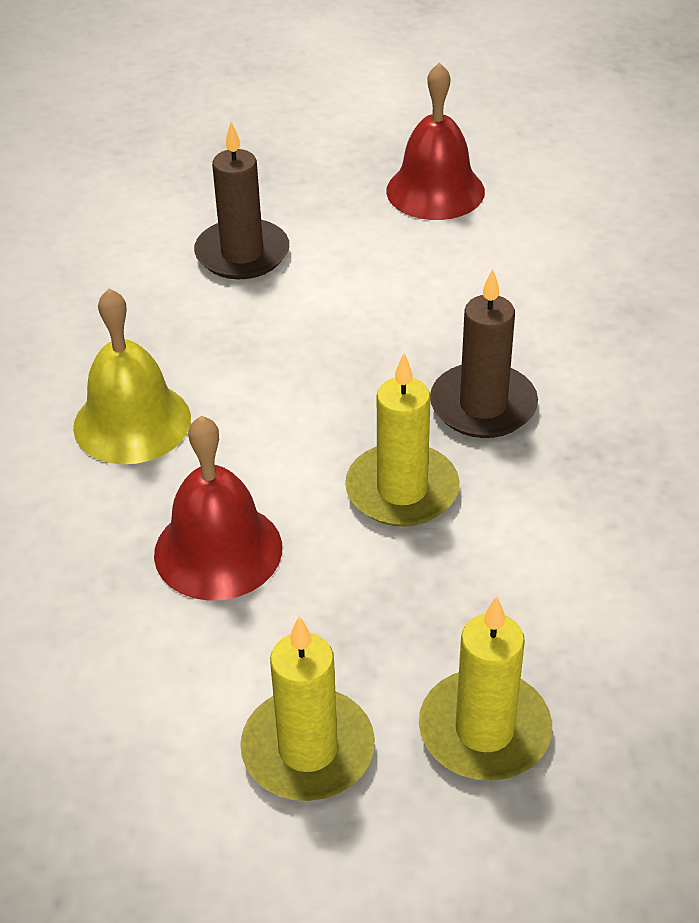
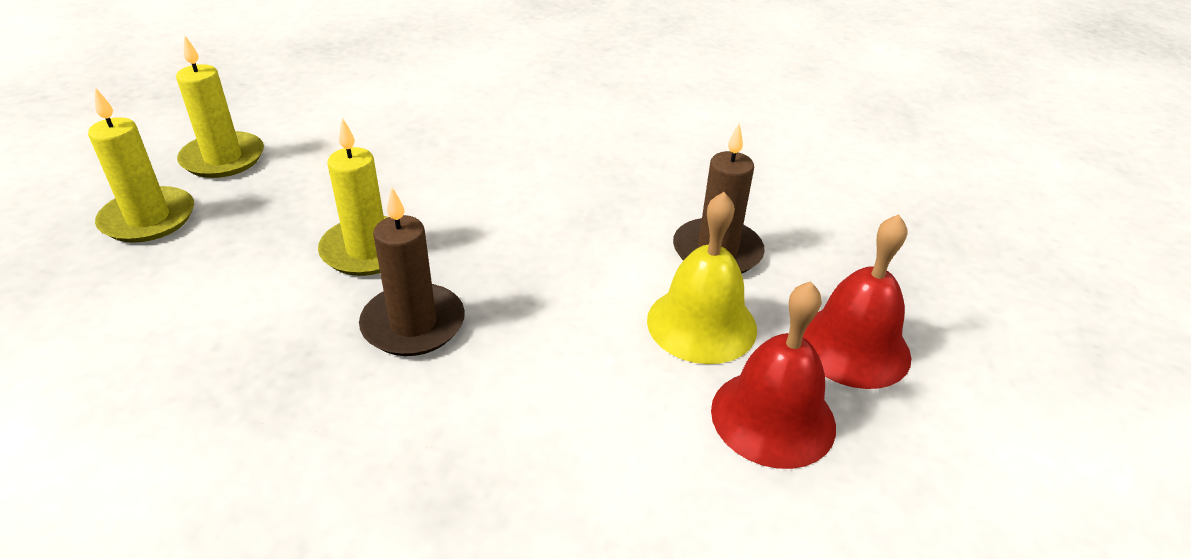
camera: 110 degrees right, 5 degrees down
yellow bell [73,289,191,464] -> yellow bell moved to [647,192,757,364]
red bell [154,416,282,601] -> red bell moved to [803,214,911,389]

